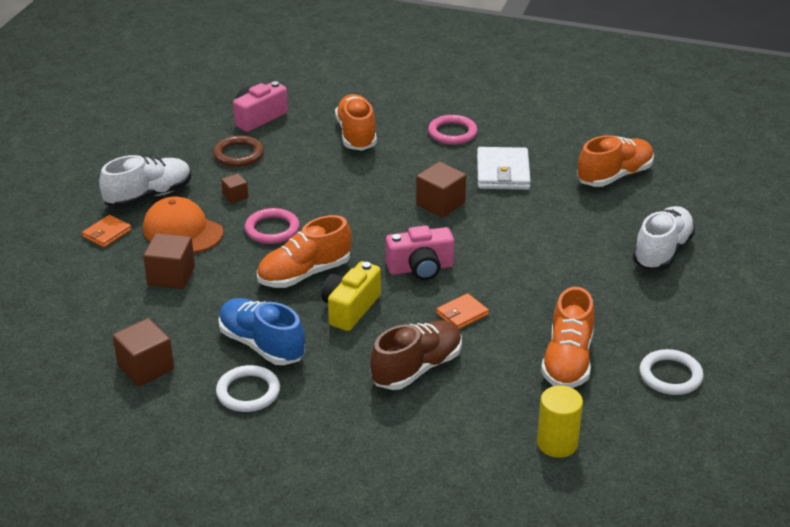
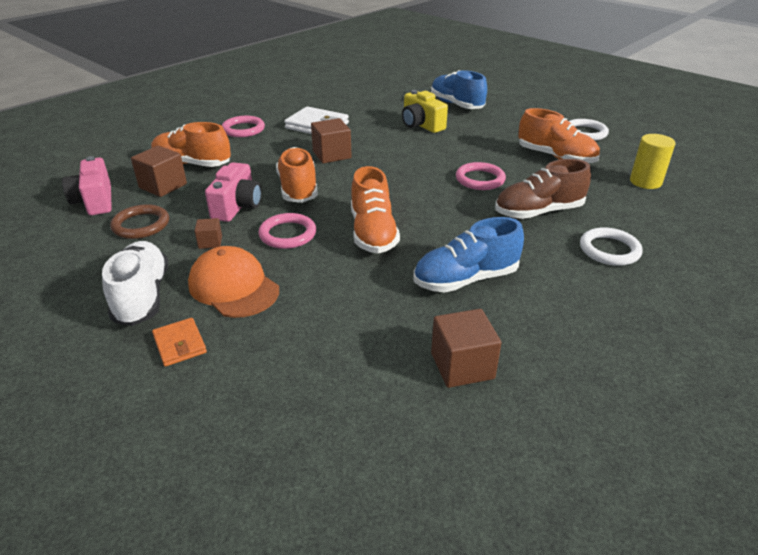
camera: 65 degrees left, 0 degrees up
orange cap [143,197,223,253] -> orange cap turned 75 degrees clockwise [188,246,279,318]
brown cube [143,233,195,289] -> brown cube moved to [131,146,187,197]
white ring [216,365,280,412] -> white ring moved to [580,227,643,266]
yellow camera [321,261,381,331] -> yellow camera moved to [402,90,448,133]
brown shoe [370,320,462,390] -> brown shoe turned 90 degrees counterclockwise [495,159,591,219]
pink camera [386,225,454,280] -> pink camera moved to [205,162,262,222]
orange wallet [436,293,489,329] -> pink ring [456,162,506,190]
orange shoe [577,135,654,187] -> orange shoe moved to [276,147,318,203]
white shoe [633,206,695,270] -> blue shoe [431,70,487,109]

